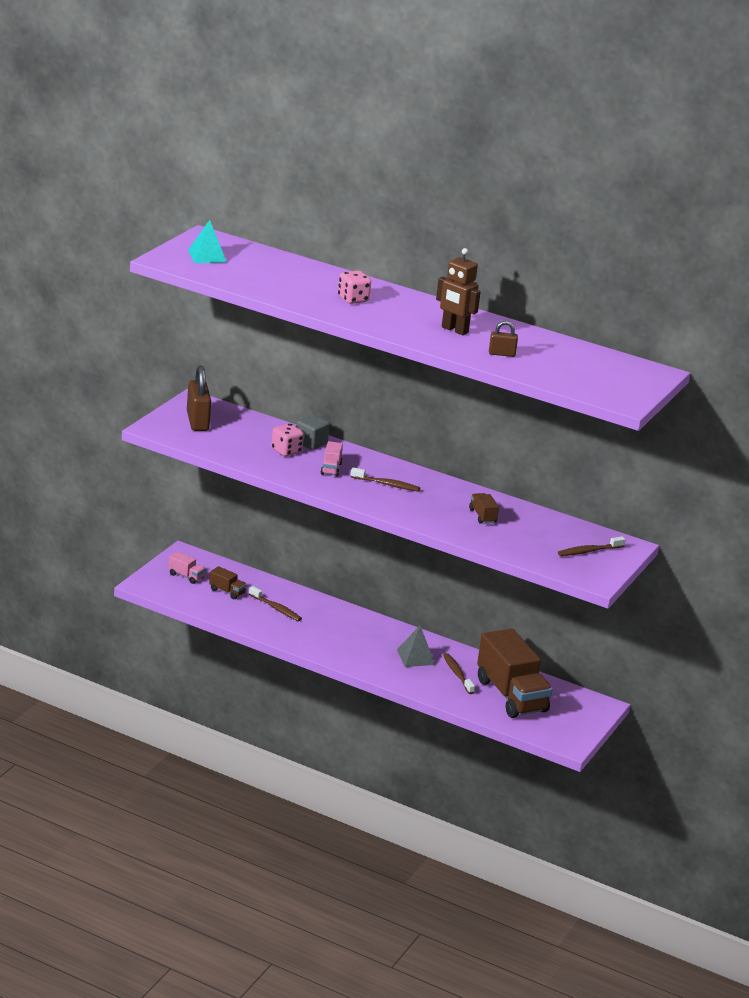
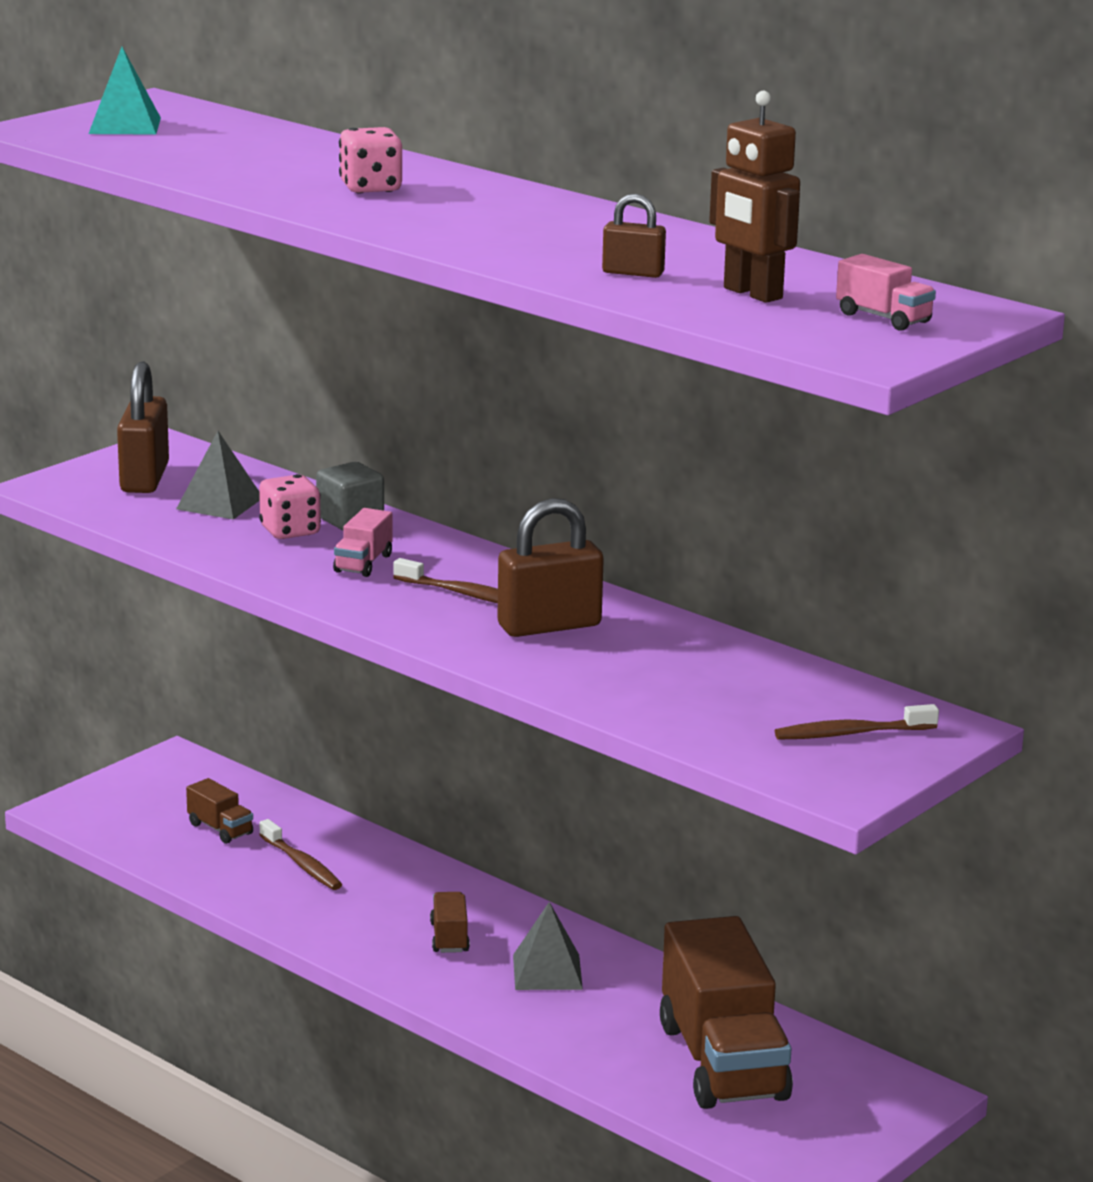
camera: 15 degrees right, 5 degrees down
pink truck [168,551,205,584] -> pink truck moved to [836,254,936,331]
brown robot [436,248,481,335] -> brown robot moved to [709,91,800,303]
brown toothbrush [443,653,475,694] -> none
brown truck [469,493,499,524] -> brown truck moved to [430,892,470,953]
none -> grey pyramid [176,431,260,520]
none -> brown padlock [497,498,604,637]

